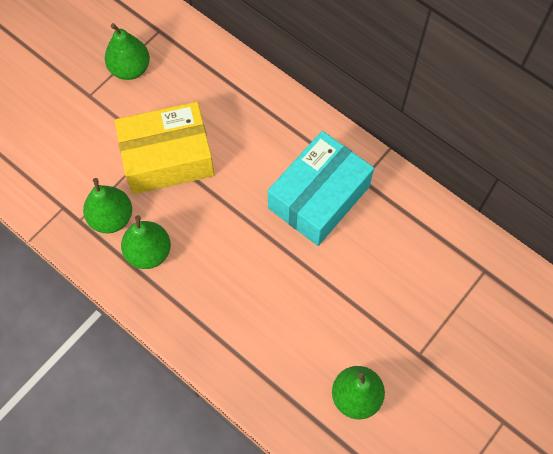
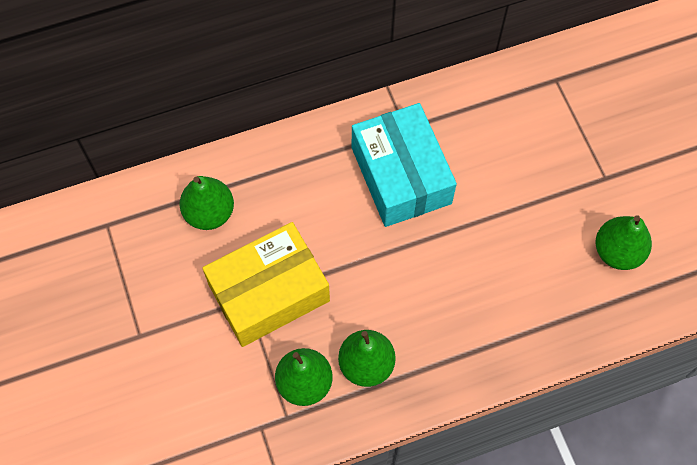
camera: 60 degrees left, 0 degrees up
green pear [105,23,150,80] -> green pear moved to [180,176,234,230]
yellow box [114,102,215,194] -> yellow box turned 45 degrees clockwise [202,222,330,347]

